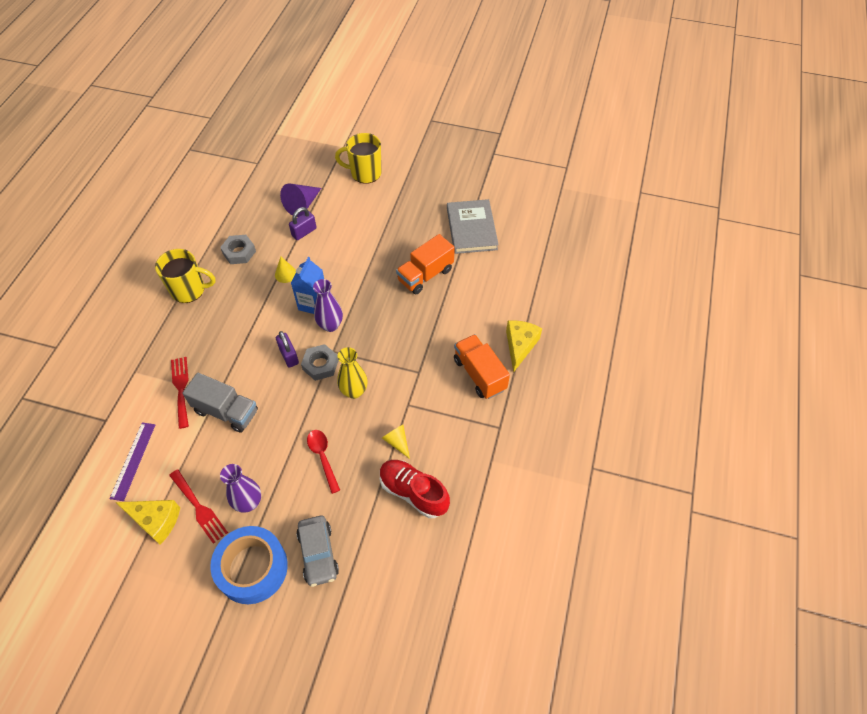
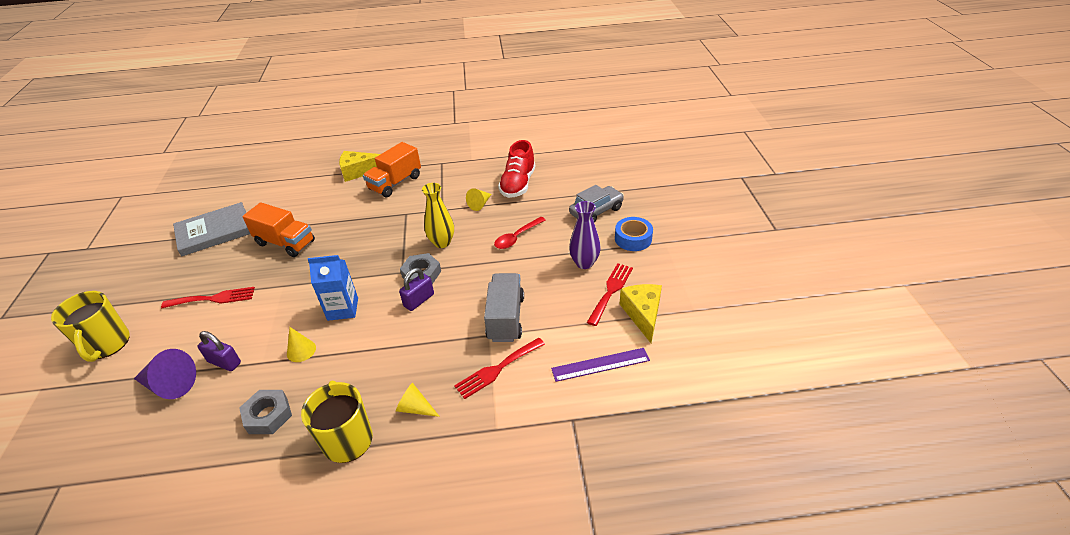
camera: 110 degrees left, 15 degrees down
blue tape [210,526,288,604] -> blue tape [615,217,653,251], size x0.61
purple vase [313,279,343,332] -> none
none -> red fork [161,287,255,308]
none -> yellow cone [396,383,440,417]

